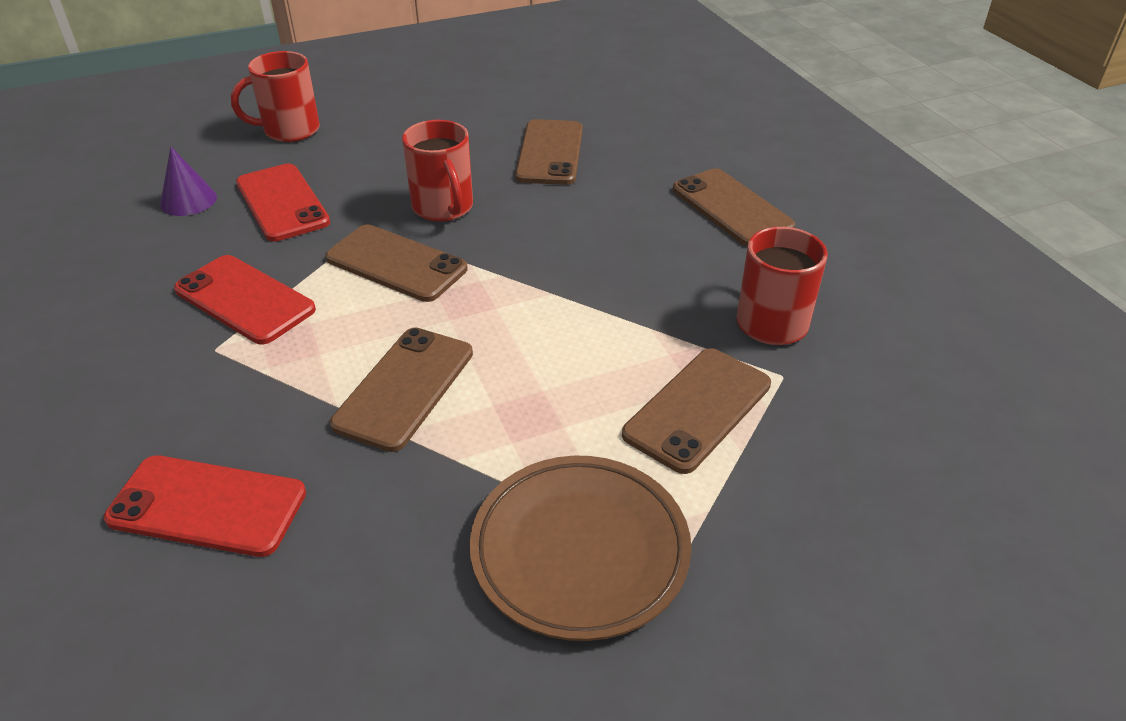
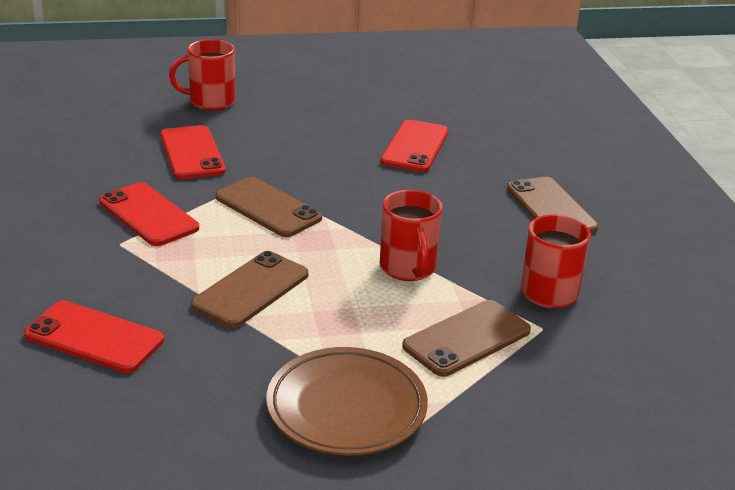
camera: 10 degrees right, 10 degrees down
purple cone [160,147,217,216] -> none
red mug [402,120,473,222] -> red mug moved to [380,190,442,281]
brown phone [515,119,583,185] -> red phone [381,120,449,172]

